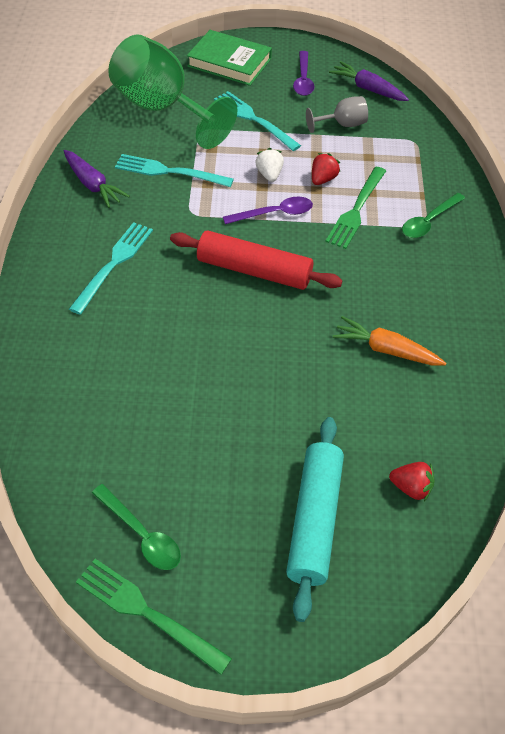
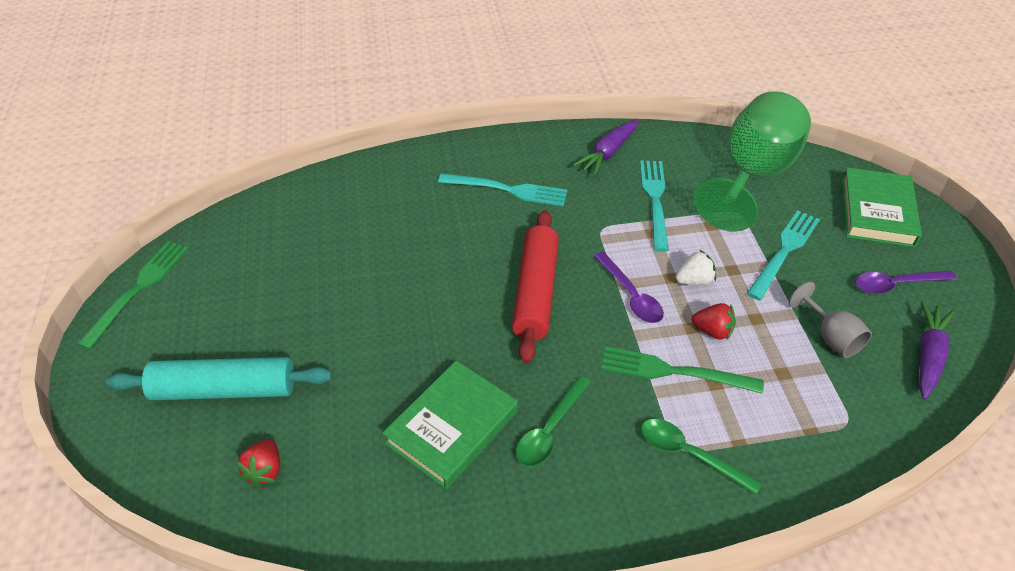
camera: 80 degrees right, 5 degrees down
green spoon [92,484,181,570] -> green spoon moved to [516,376,591,467]
orange carrot [333,316,446,366] -> green book [382,361,518,489]

